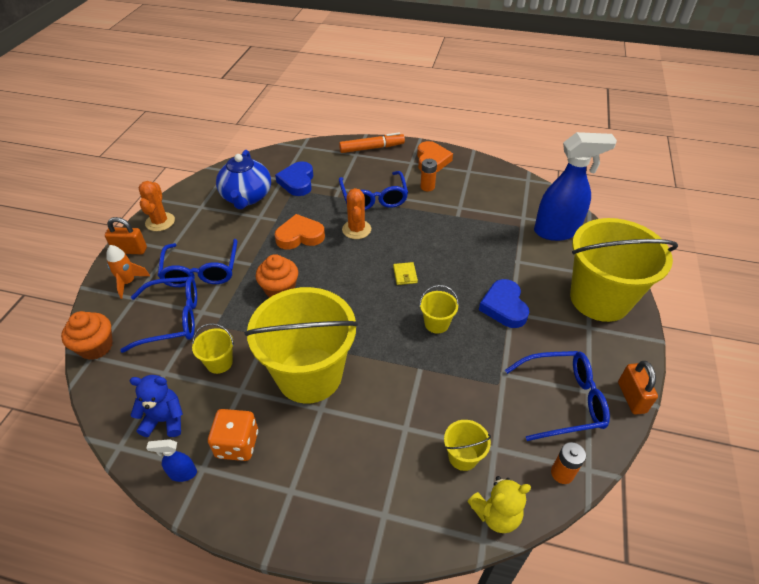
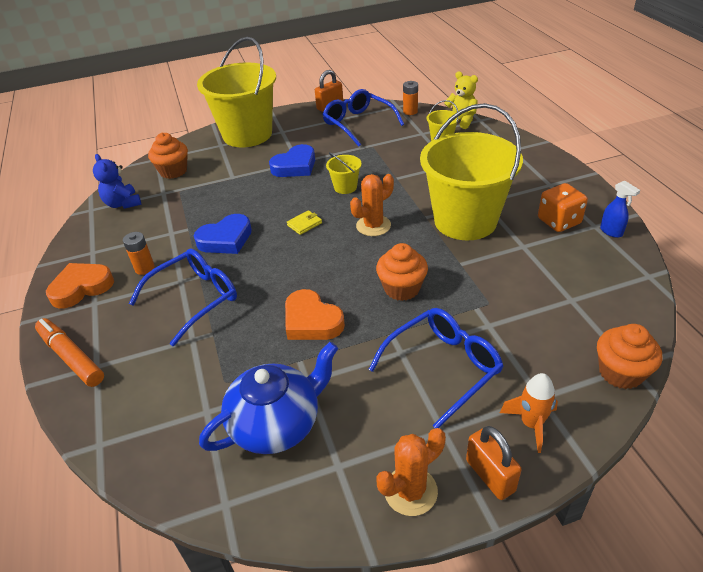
camera: 120 degrees left, 5 degrees down
blue glasses [120,276,197,353] -> none
blue teddy bear [130,375,183,437] -> blue teddy bear moved to [93,154,141,209]
yellow bucket [192,323,234,374] -> none
blue heart [275,161,313,196] -> blue heart moved to [194,214,252,254]
orange cactus [342,188,371,239] -> orange cactus moved to [350,174,394,236]
blue spray bottle [534,132,617,241] -> orange cupcake [148,133,188,179]

